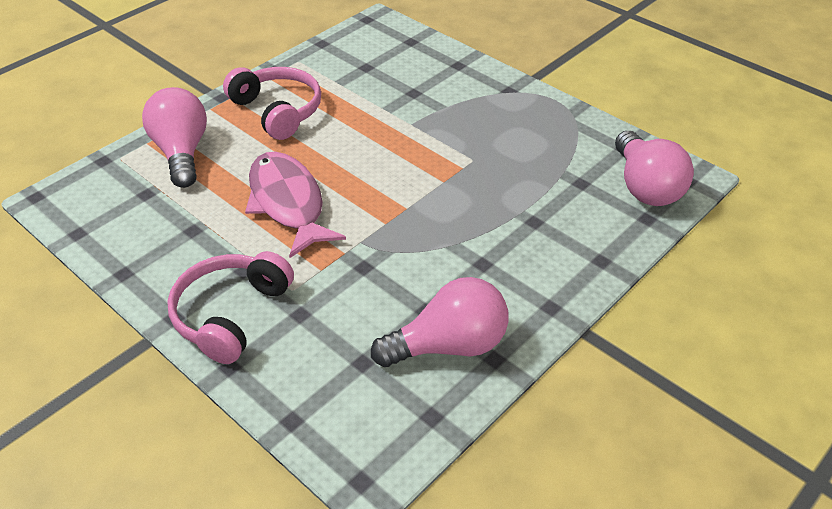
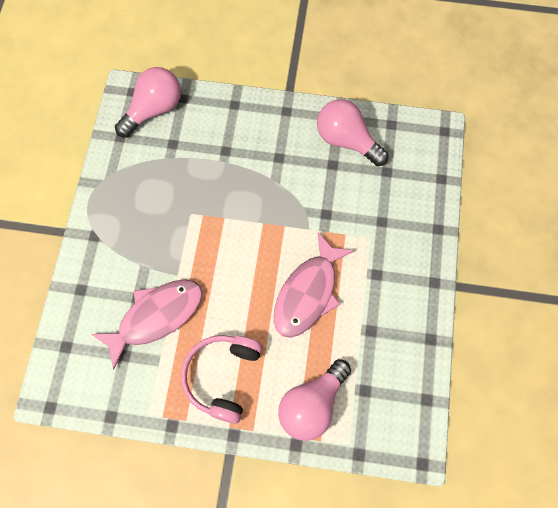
camera: 125 degrees left, 25 degrees up
pink headphones [167,251,294,364] -> none
none -> pink fish [91,279,202,370]

